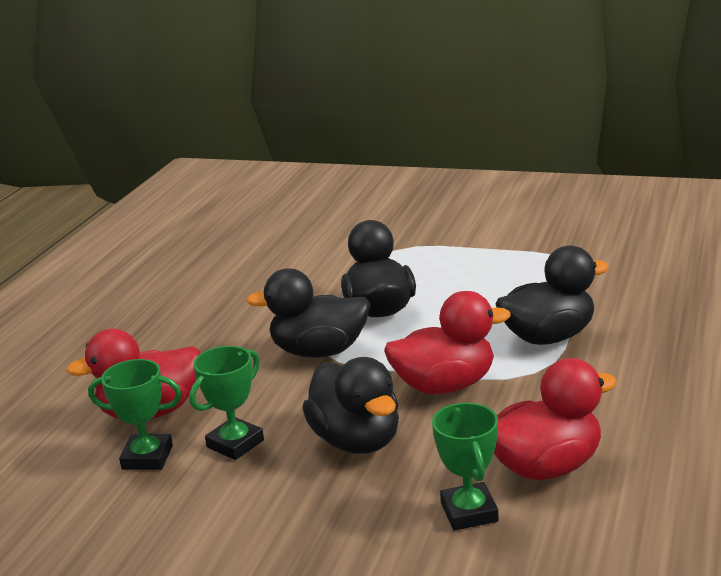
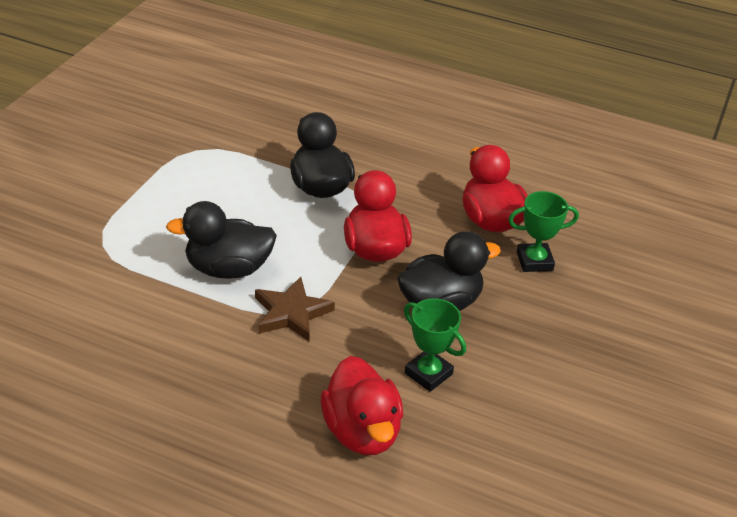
camera: 90 degrees left, 15 degrees up
green trophy [88,359,182,470] -> none
black duck [246,268,370,358] -> brown star [255,277,335,341]

